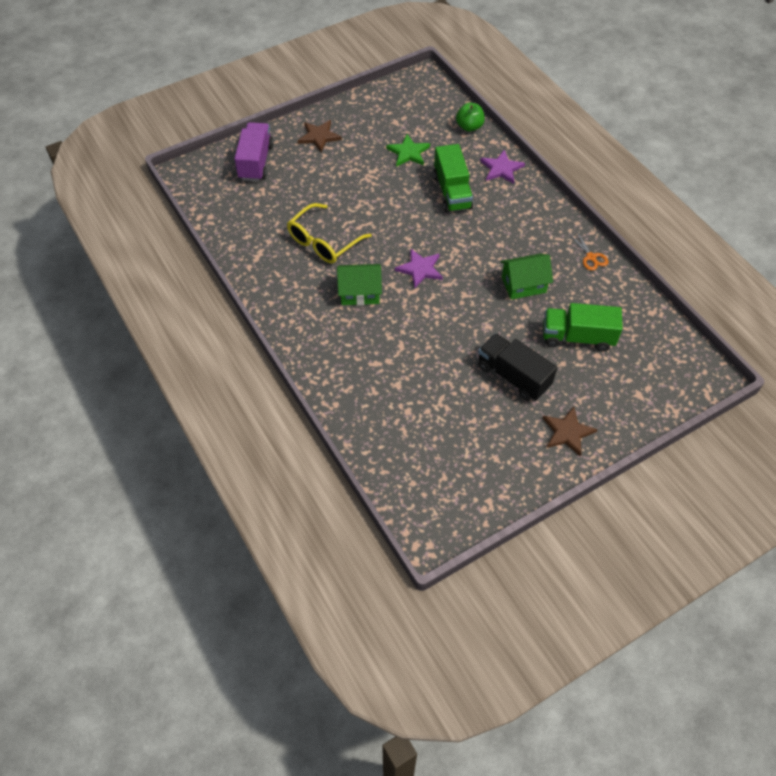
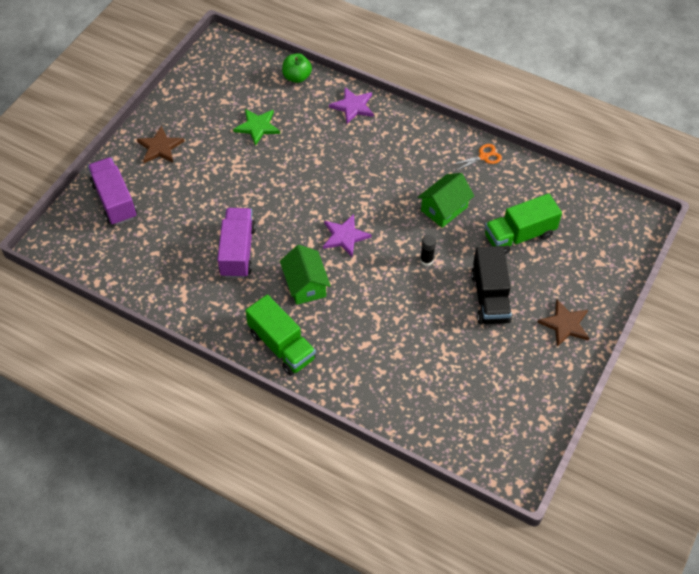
camera: 30 degrees left, 0 degrees up
yellow glasses [287,203,372,263] -> purple truck [217,208,256,278]
green house [337,264,382,305] -> green house turned 75 degrees counterclockwise [280,245,331,305]
green truck [433,144,473,213] -> green truck moved to [245,295,316,376]
black truck [478,333,557,401] -> black truck turned 105 degrees counterclockwise [471,246,512,324]
orange scissors [569,231,609,271] -> orange scissors turned 60 degrees counterclockwise [451,144,502,171]
none -> black glue stick [420,235,436,266]

